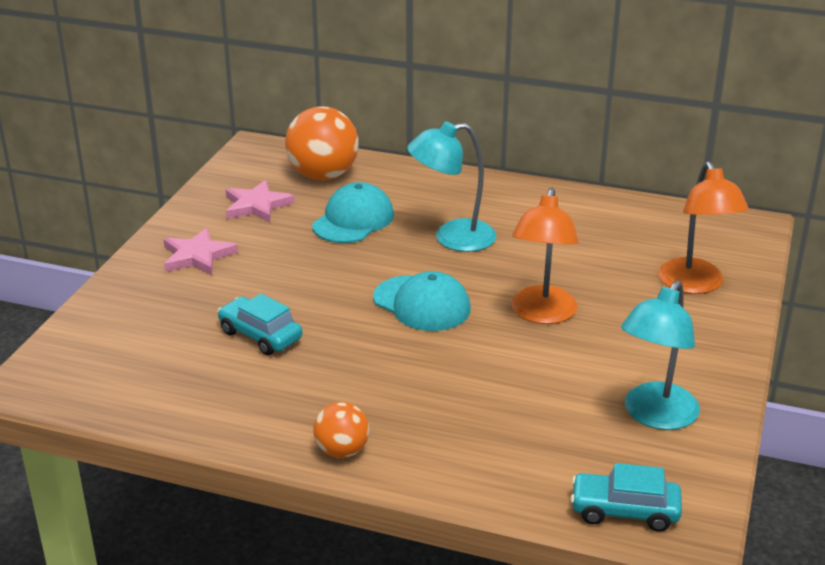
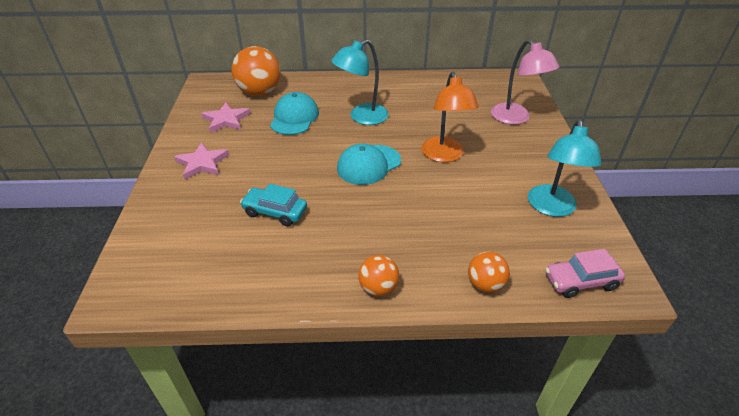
camera: 20 degrees left, 10 degrees up
turquoise cap [373,271,471,331] -> turquoise cap turned 120 degrees clockwise [337,144,401,185]
turquoise car [570,463,682,532] -> pink car [545,249,625,298]
orange lamp [658,161,749,294] -> pink lamp [491,39,559,125]
none -> orange ball [468,252,510,293]

